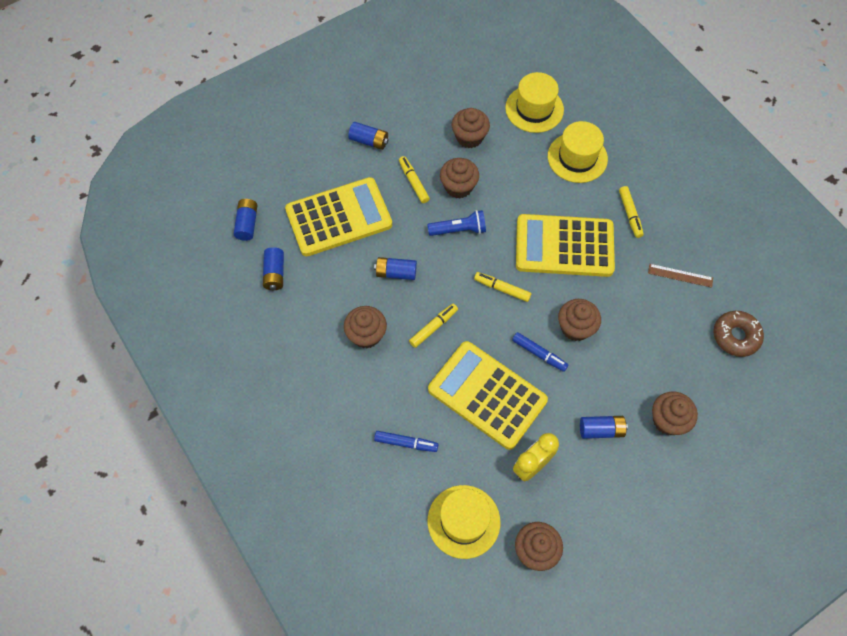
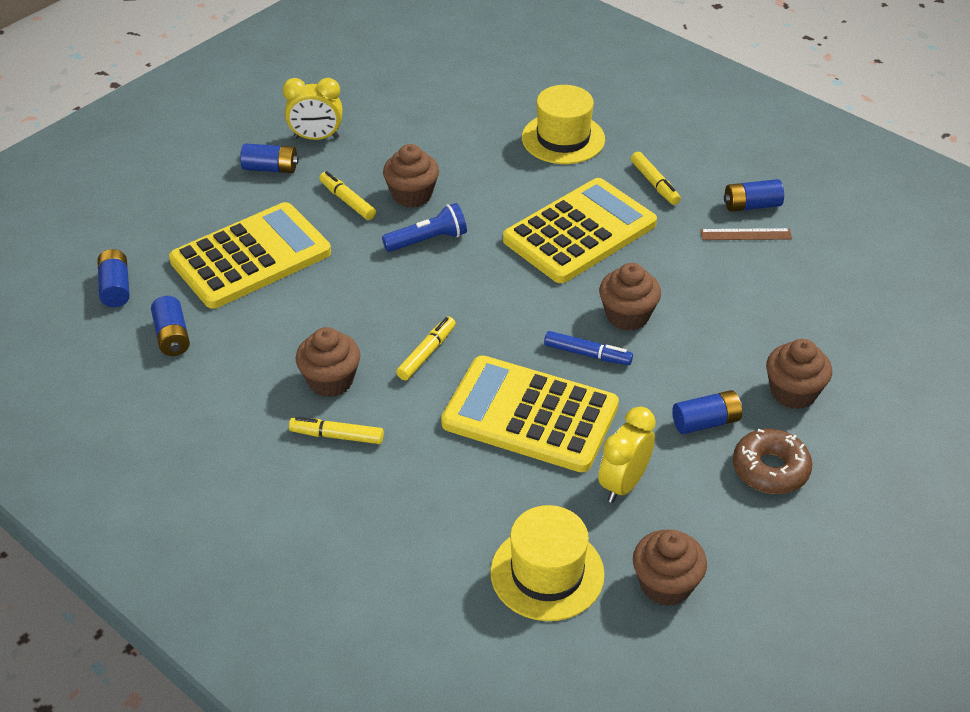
camera: 15 degrees left, 20 degrees down
blue battery [374,257,417,280] -> blue battery moved to [724,179,784,212]
blue marker [374,431,438,452] -> none
brown cupcake [452,108,490,148] -> none
yellow marker [474,272,531,302] -> yellow marker moved to [289,417,384,444]
yellow hat [505,72,564,133] -> none
yellow calculator [516,214,615,277] -> yellow calculator turned 150 degrees clockwise [503,178,657,283]
brown donut [713,311,764,357] -> brown donut moved to [733,429,812,494]
none -> yellow clock [283,78,343,140]

